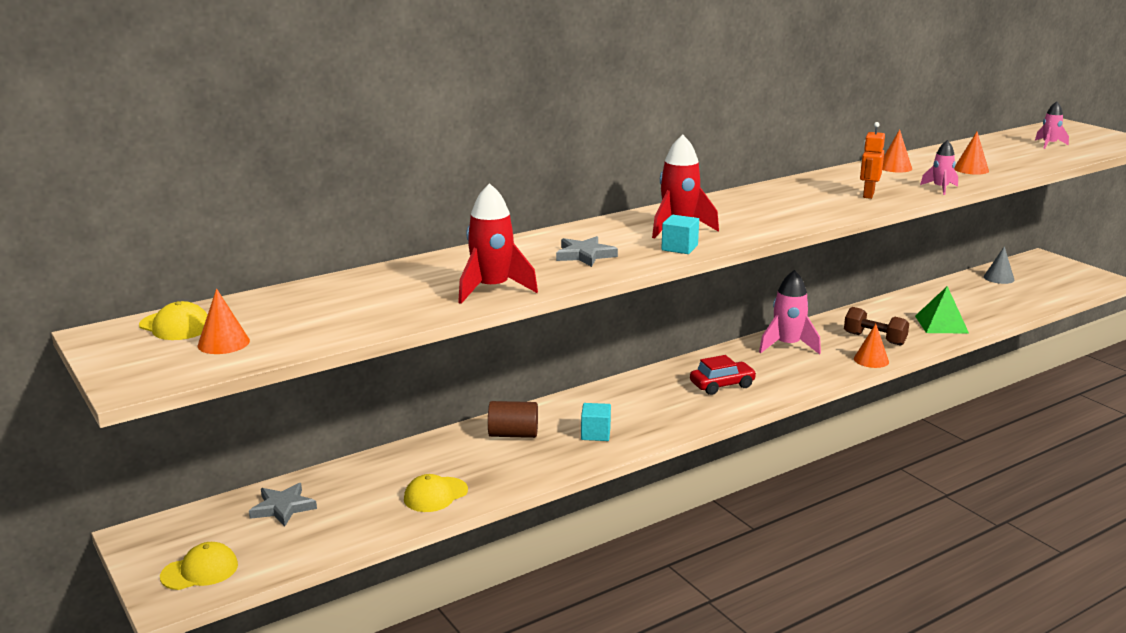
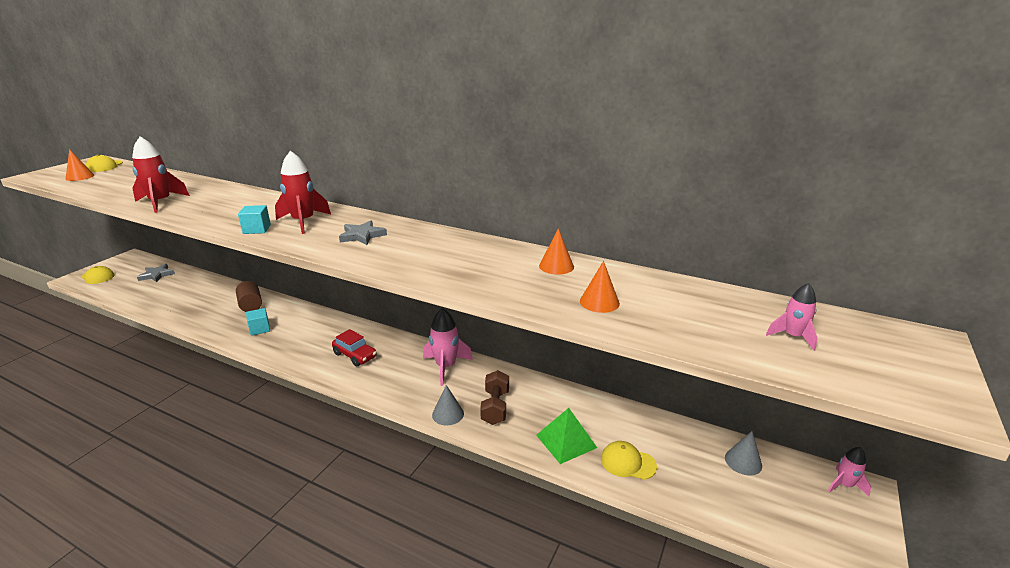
camera: 60 degrees right, 5 degrees up
yellow cap [404,474,468,512] -> yellow cap moved to [601,441,657,480]
grey star [556,236,618,267] -> grey star moved to [339,221,387,245]
orange cone [854,324,889,368] -> grey cone [432,385,464,426]
orange robot [860,122,885,199] -> none
pink rocket [920,140,958,195] -> pink rocket moved to [828,447,871,496]

